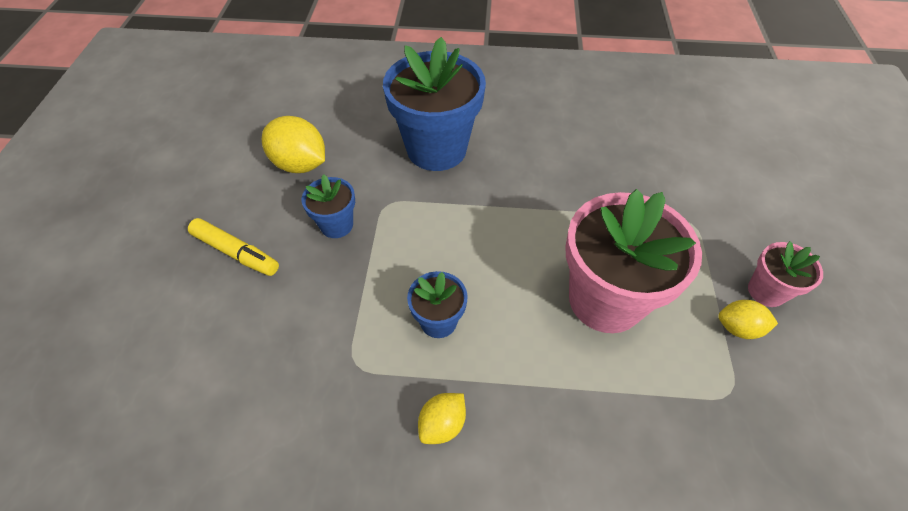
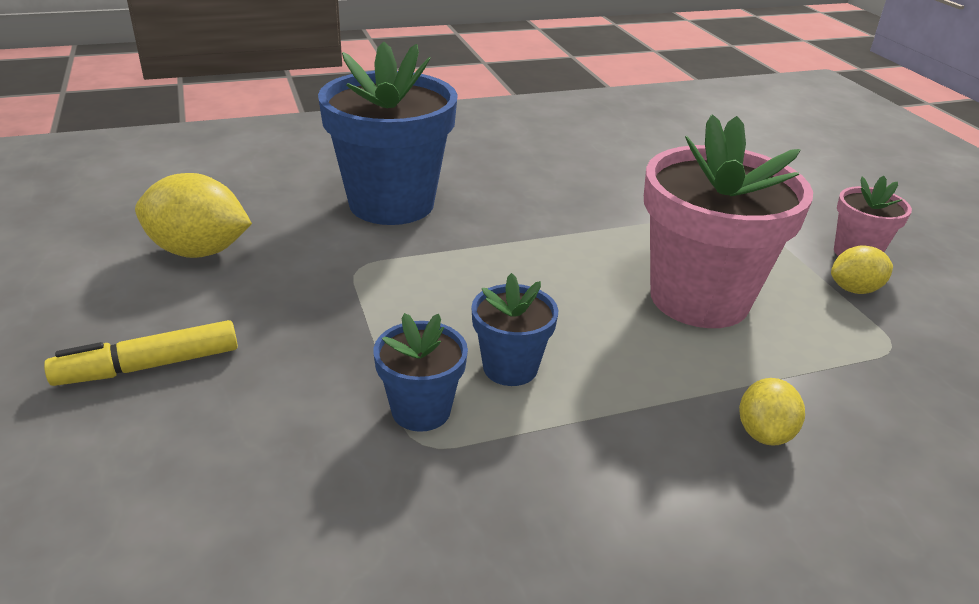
camera: 25 degrees left, 20 degrees down
yellow marker [188,218,279,276] -> yellow marker turned 150 degrees clockwise [44,320,238,386]
blue flower pot [302,174,355,238] -> blue flower pot moved to [374,313,468,432]
yellow lemon [418,393,466,444] -> yellow lemon moved to [739,378,805,446]

